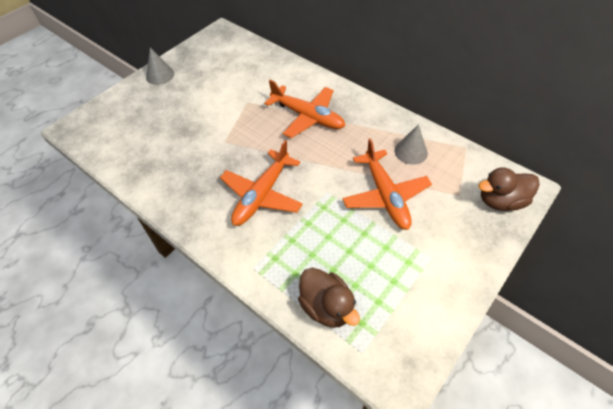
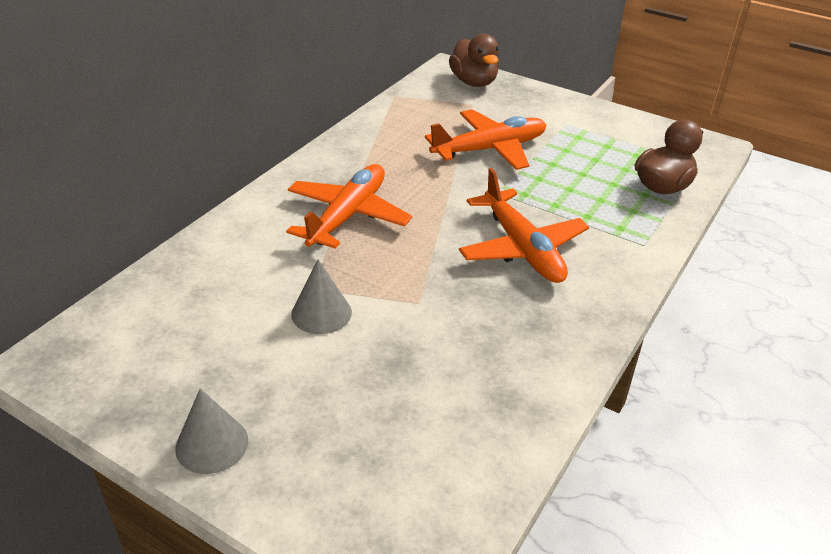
camera: 100 degrees left, 15 degrees down
orange plane [220,140,303,226] -> orange plane turned 45 degrees clockwise [459,168,589,283]
grey cone [395,125,428,165] -> grey cone moved to [291,259,352,334]

